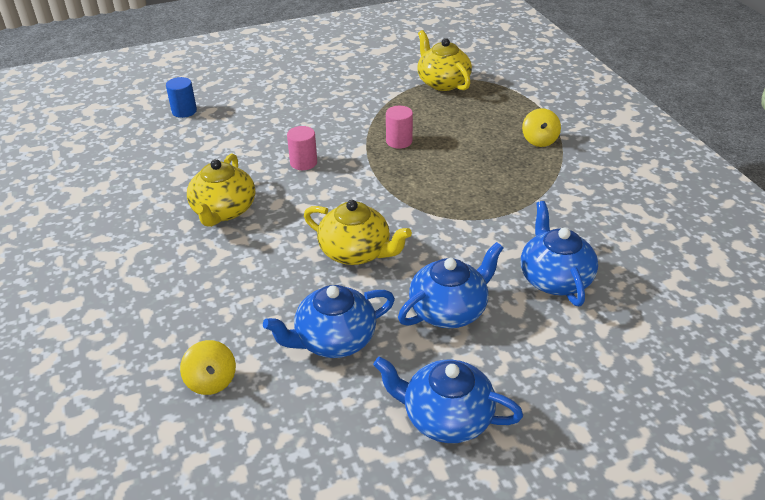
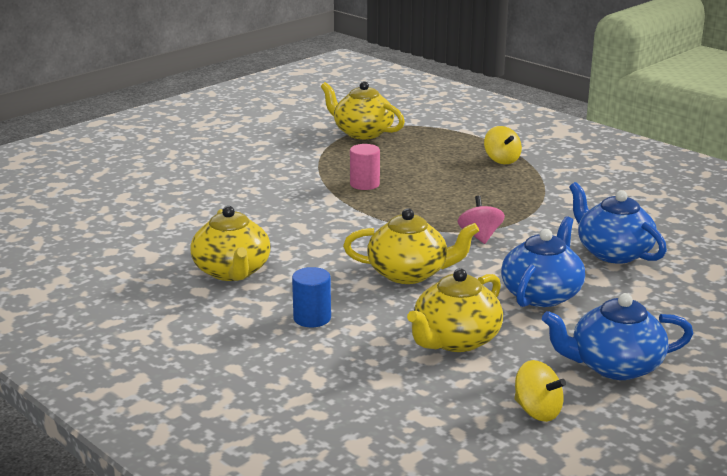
camera: 25 degrees left, 15 degrees down
blue cylinder [166,77,197,118] -> blue cylinder moved to [292,267,331,327]
yellow spinning top [180,340,236,395] -> yellow spinning top moved to [515,360,566,422]
blue teapot [263,285,395,358] -> yellow teapot [407,268,503,352]
pink cylinder [287,126,317,170] -> none
none -> pink spinning top [458,196,505,244]

